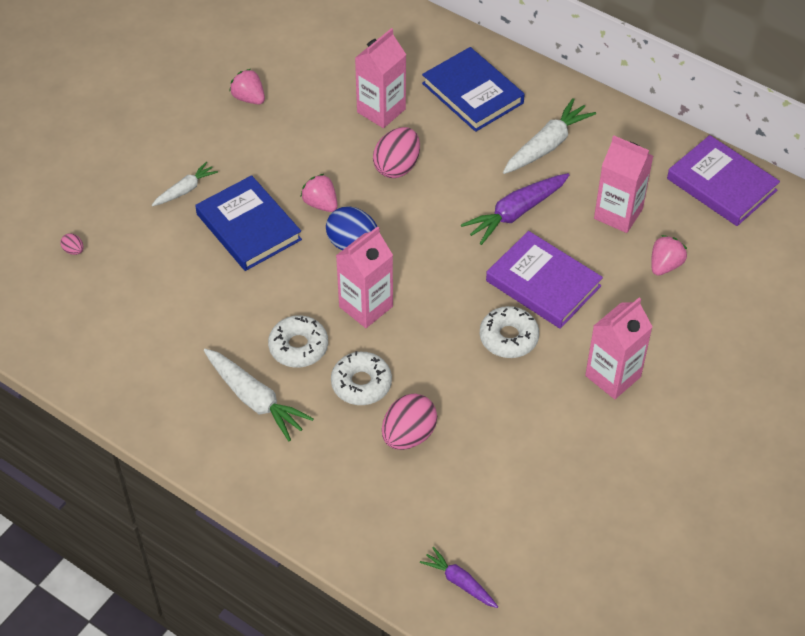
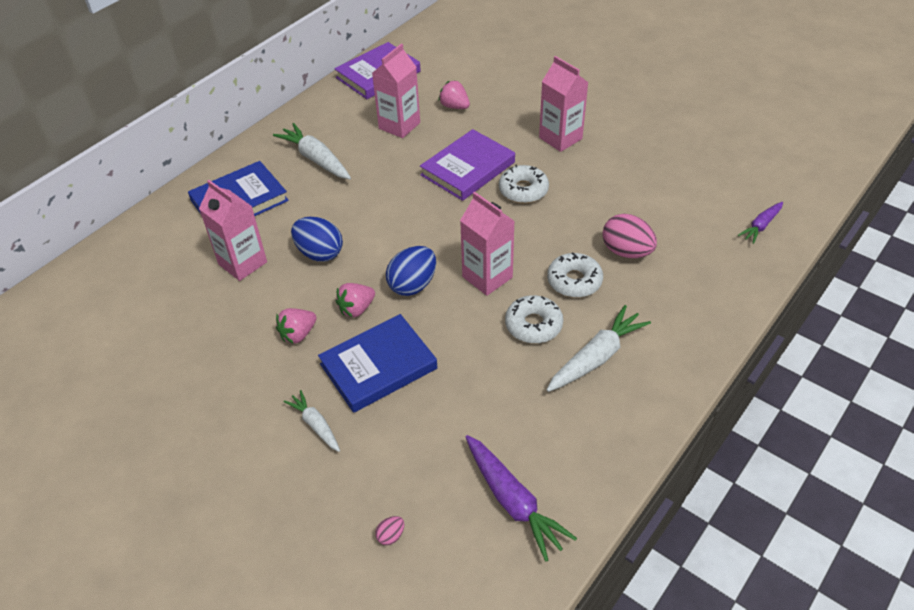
camera: 85 degrees left, 5 degrees down
pink strawberry [229,69,265,104] -> pink strawberry moved to [276,308,317,344]
pink egg [373,127,420,178] -> blue egg [291,217,343,262]
purple carrot [461,173,570,245] -> purple carrot moved to [466,435,577,561]

